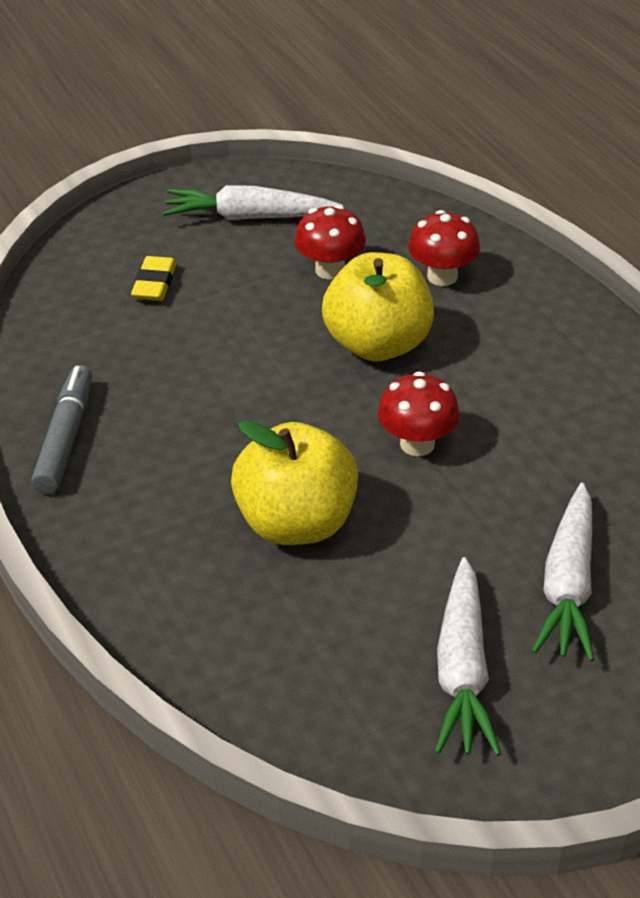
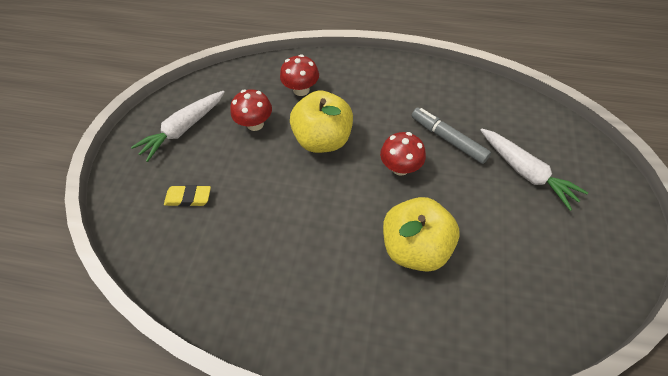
camera: 50 degrees left, 15 degrees up
grey marker [31,365,93,494] -> grey marker moved to [412,107,491,164]
yellow eraser [131,256,177,301] -> yellow eraser turned 45 degrees counterclockwise [164,185,211,207]
white carrot [435,557,501,756] -> none

